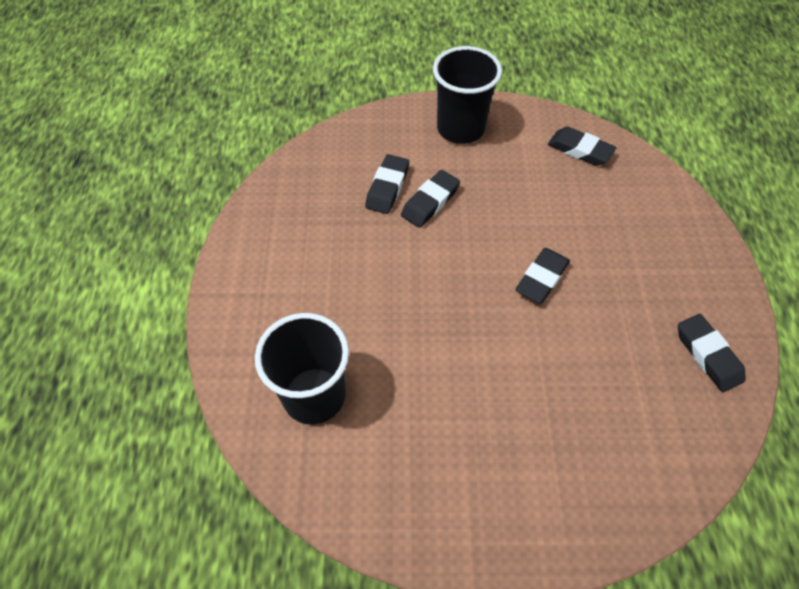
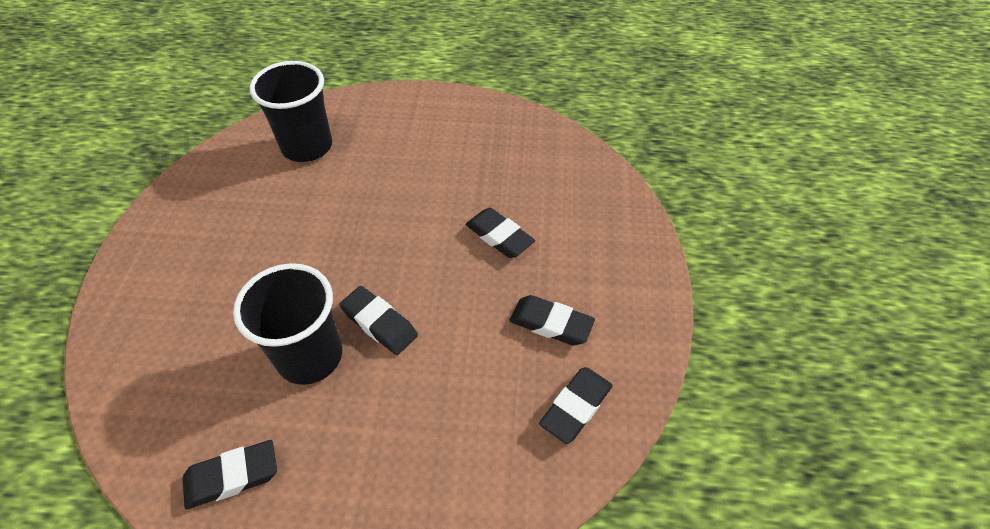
camera: 95 degrees right, 5 degrees down
black eraser [365,154,409,214] -> black eraser moved to [510,295,595,346]
black cup [433,46,502,144] -> black cup moved to [233,263,342,385]

